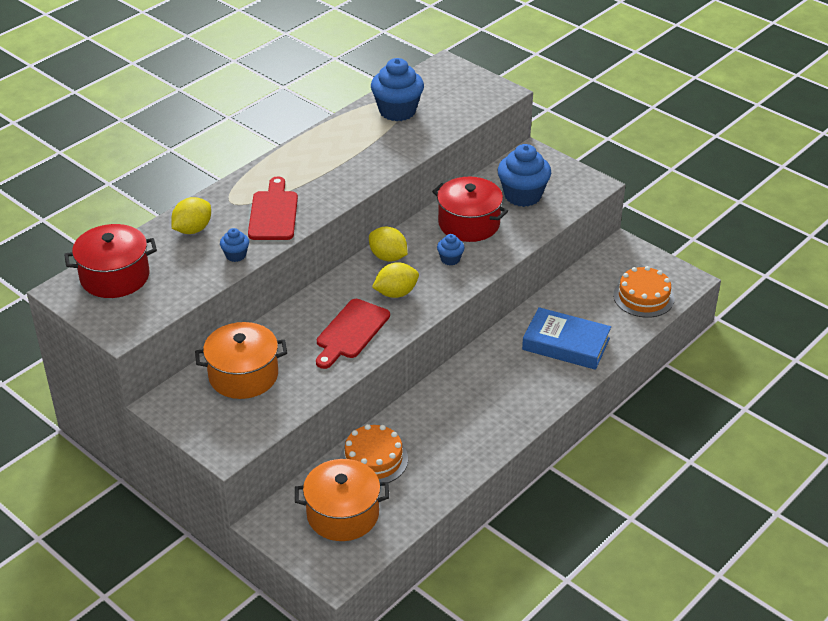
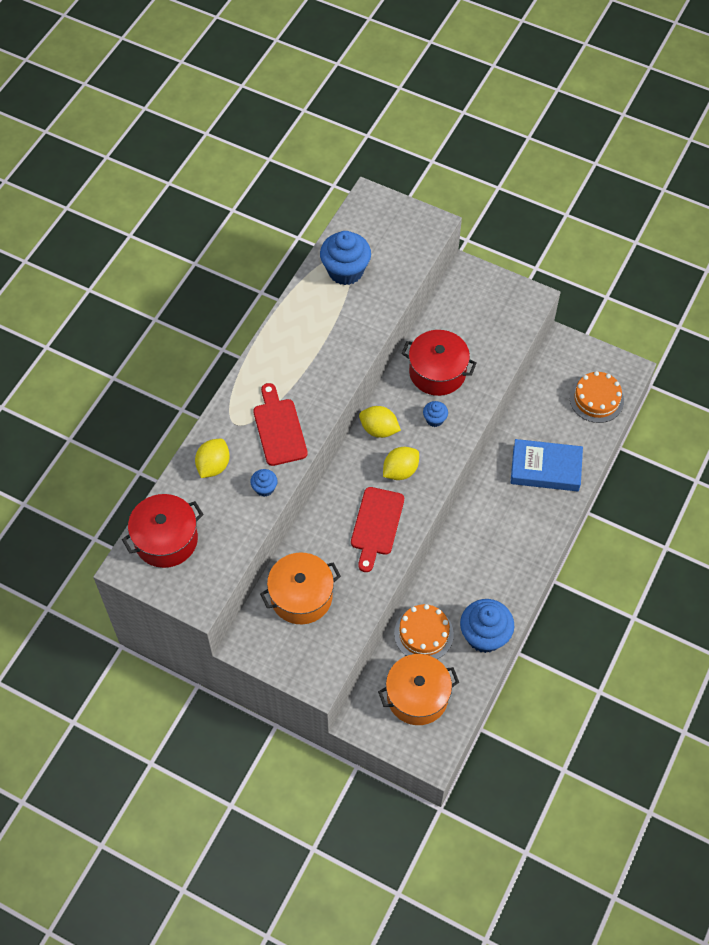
camera: 15 degrees left, 20 degrees up
blue cupcake [498,144,551,207] -> blue cupcake moved to [460,599,514,653]

